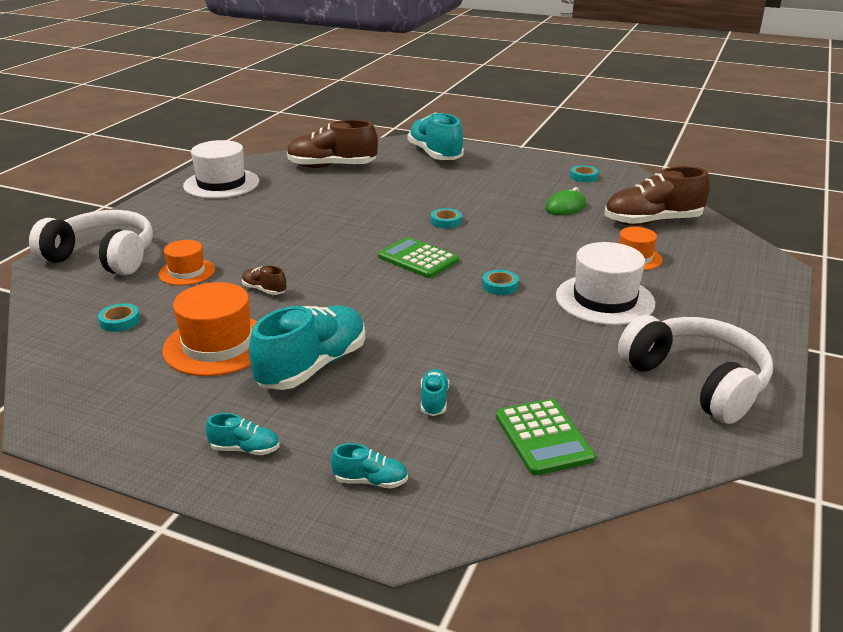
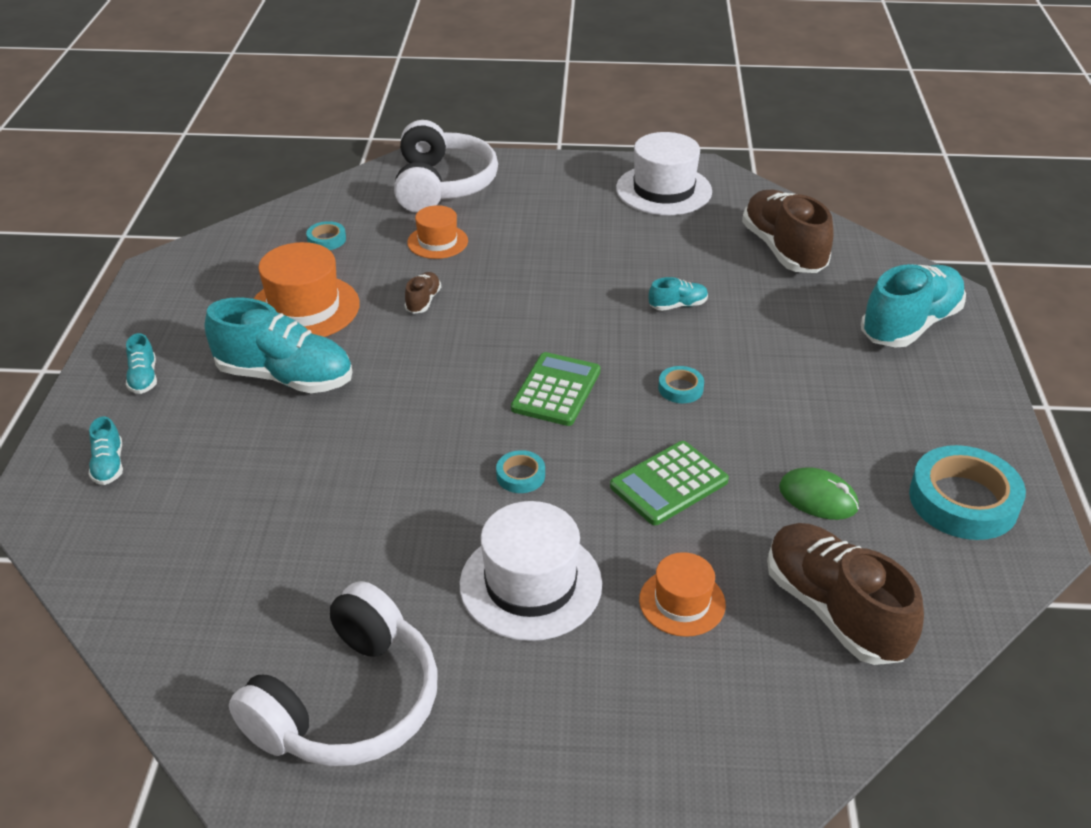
camera: 70 degrees right, 10 degrees up
turquoise shoe [421,369,449,416] -> turquoise shoe moved to [649,277,708,311]
green calculator [496,399,595,475] -> green calculator moved to [610,441,729,525]
turquoise tape [570,165,599,182] -> turquoise tape [909,445,1026,540], size x2.12

